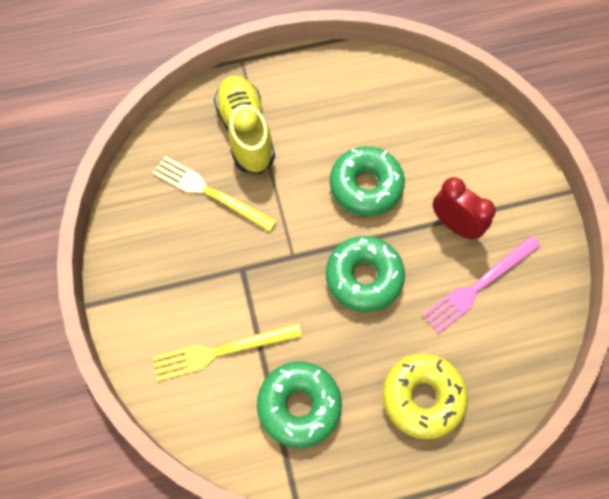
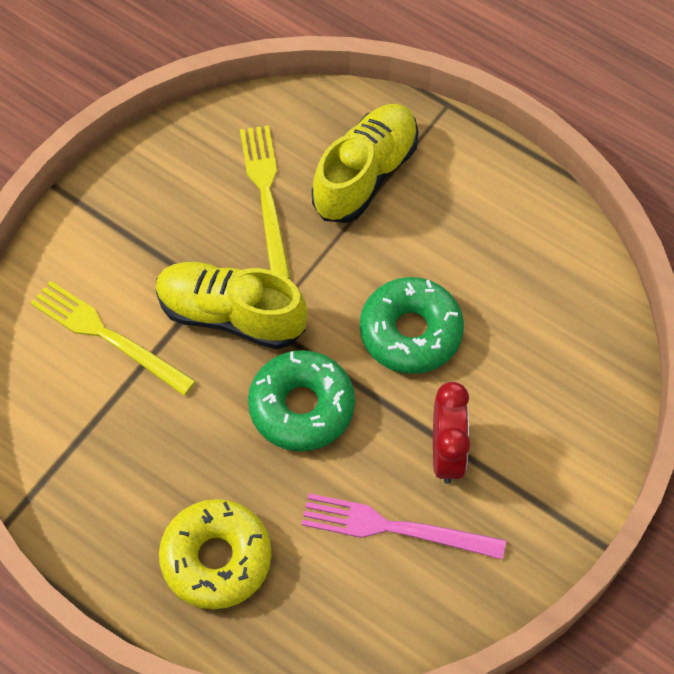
camera: 50 degrees right, 5 degrees down
green donut [257,361,342,448] -> none
none -> yellow shoe [156,262,308,349]

